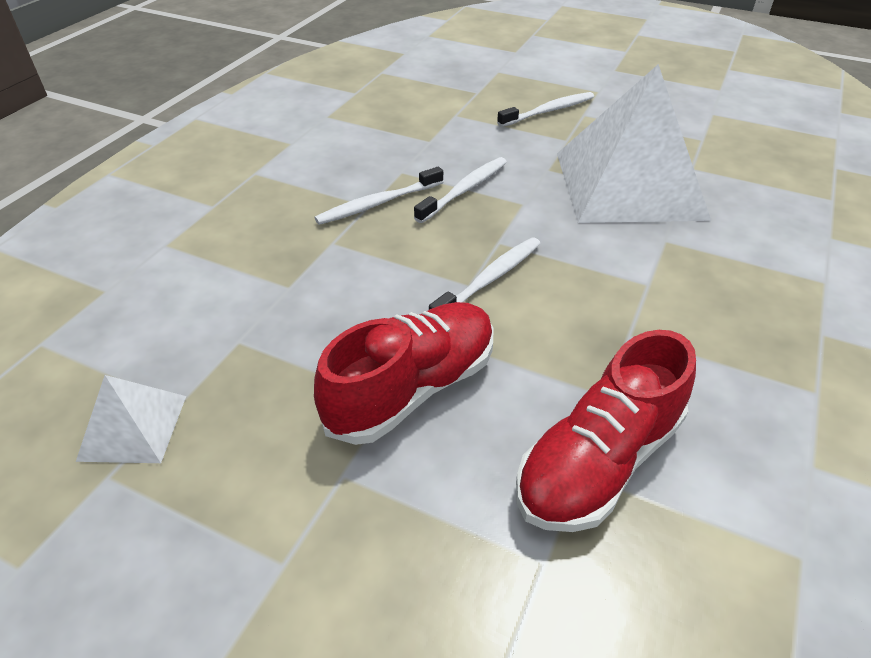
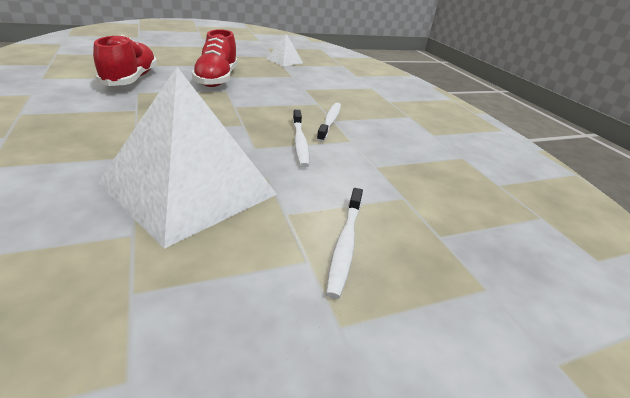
camera: 130 degrees right, 10 degrees down
white toothbrush [429,237,541,310] -> none

